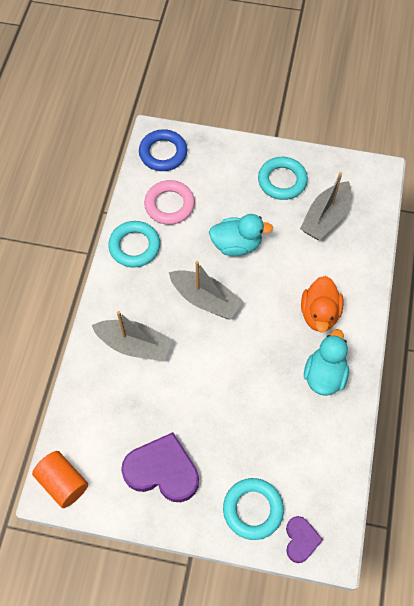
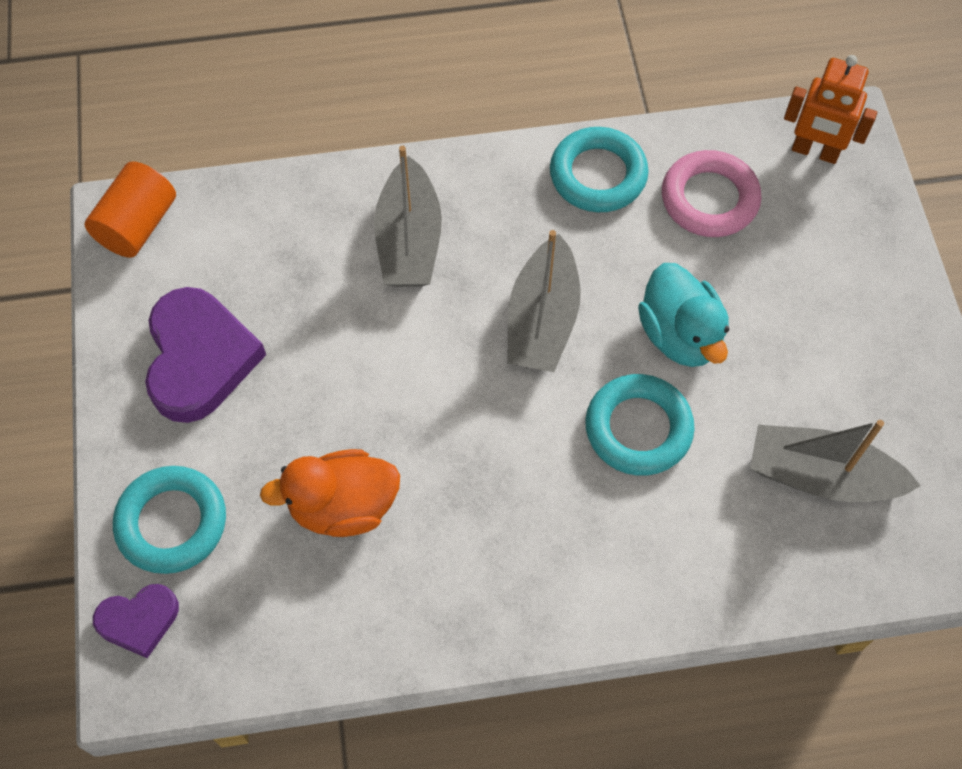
camera: 70 degrees right, 0 degrees up
blue ring [139,129,187,171] -> orange robot [784,55,877,164]
turquoise ring [258,157,308,200] -> turquoise ring moved to [585,374,695,476]
orange duck [301,276,344,333] -> orange duck moved to [260,449,400,537]
turquoise duck [304,329,349,396] -> none

